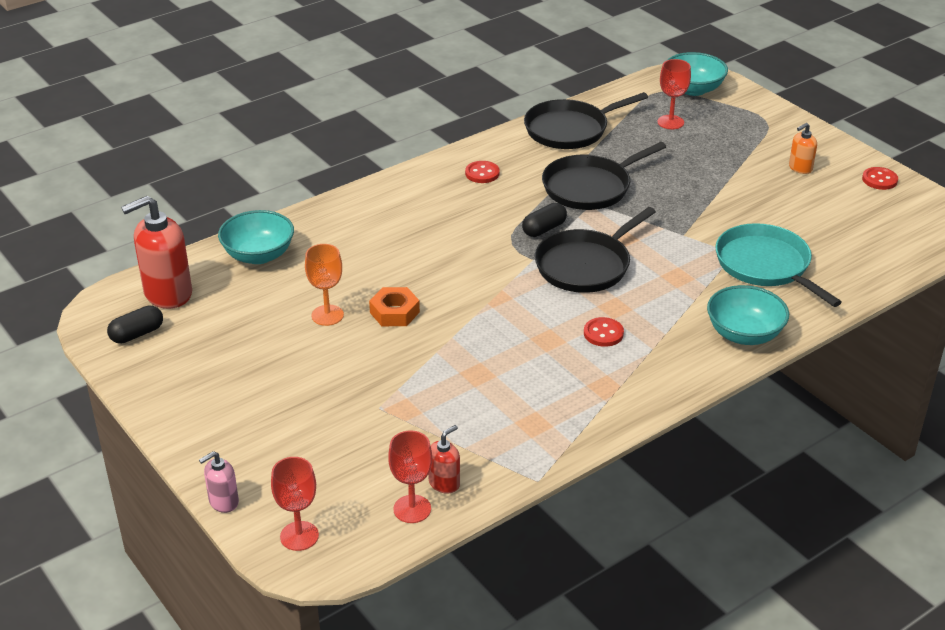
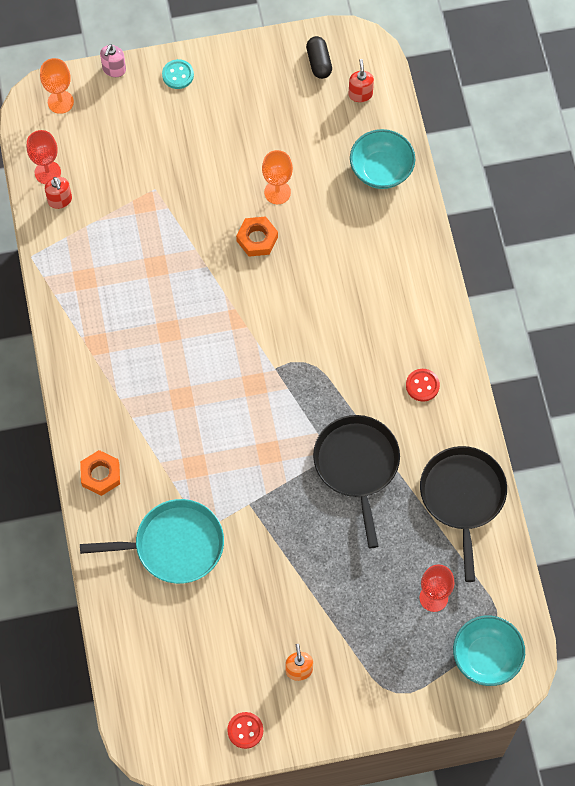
camera: 115 degrees right, 30 degrees up
red soap dispenser [121,196,192,309] -> red soap dispenser [349,59,374,102], size x0.51
pink soap dispenser [199,451,239,513] -> pink soap dispenser turned 150 degrees counterclockwise [100,44,126,77]
red goblet [271,457,319,551] -> orange goblet [40,58,74,114]
black capsule [522,203,567,237] -> none
black pan [535,207,656,293] -> none
red button [584,317,624,347] -> none
turquoise bowl [707,285,789,345] -> orange nut [80,450,120,496]
none -> turquoise button [162,59,194,89]

